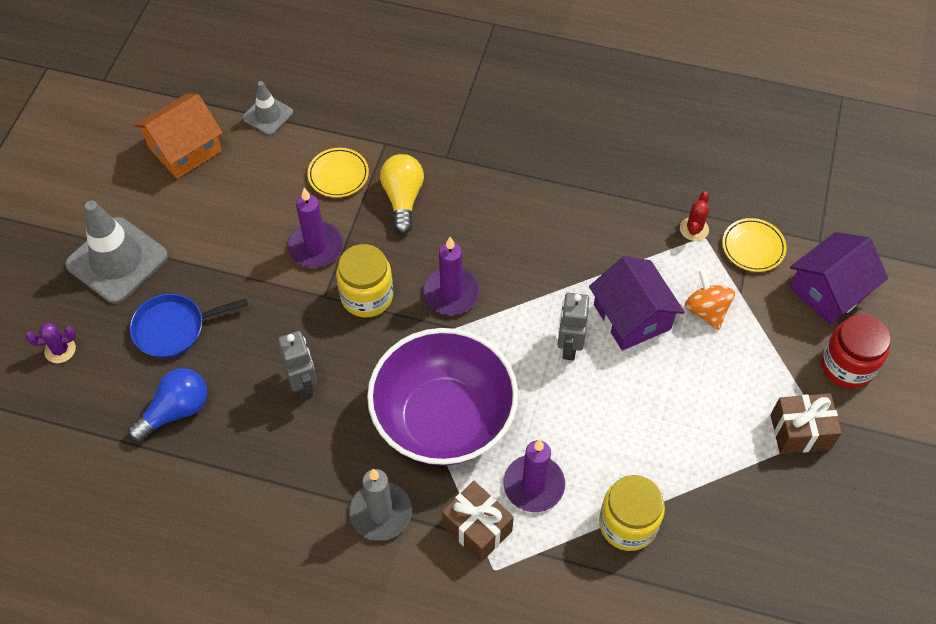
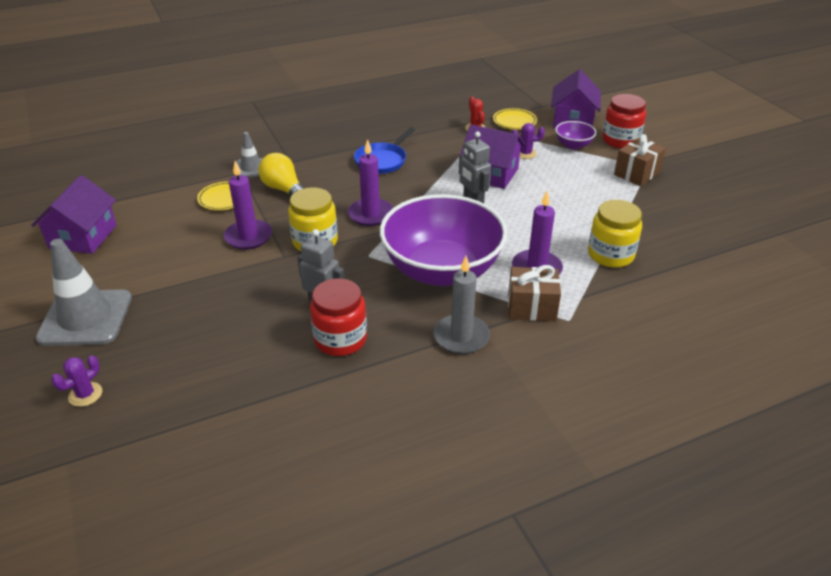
camera: 40 degrees left, 20 degrees down
blue light bulb [128,368,207,442] -> none
blue pan [130,294,248,358] -> blue pan moved to [354,127,415,174]
orange house [134,94,223,179] -> purple house [31,175,117,254]
grey traffic cone [242,81,293,135] -> grey traffic cone moved to [234,132,263,177]
orange spinning top [685,269,735,330] -> purple cactus [512,123,545,159]
none -> red jar [310,278,367,356]
none -> purple bowl [555,121,596,149]

